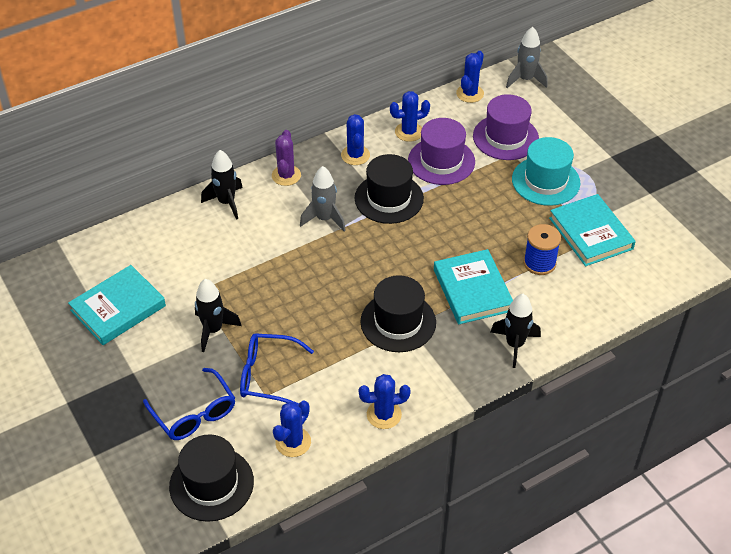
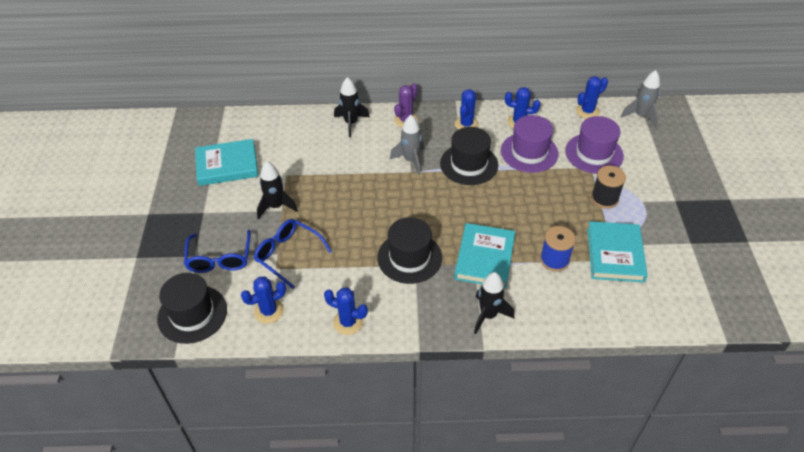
camera: 30 degrees right, 0 degrees up
turquoise hat [512,137,580,206] -> black spool [591,165,626,209]

